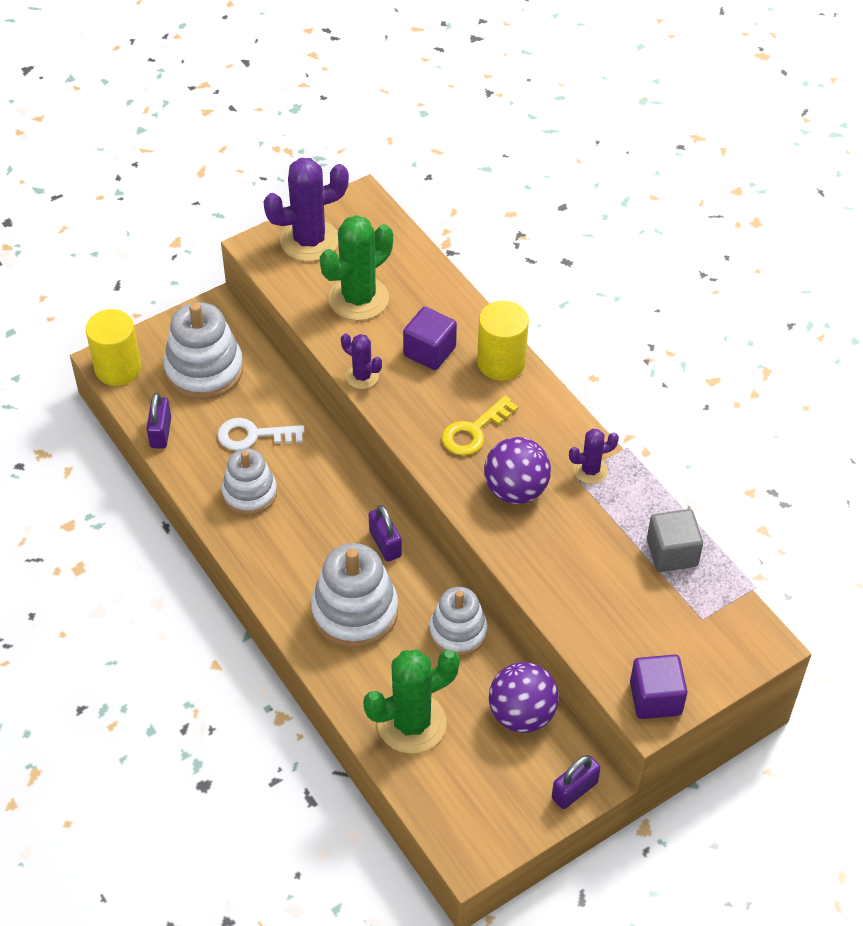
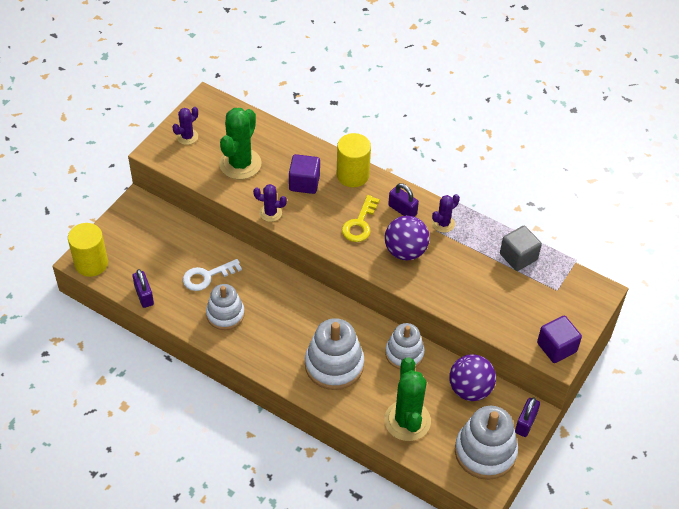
camera: 25 degrees left, 0 degrees up
white stacking toy [164,302,244,400] -> white stacking toy moved to [455,406,518,480]
purple cactus [263,158,349,262] -> purple cactus [172,107,198,145], size x0.53
green cactus [363,650,460,754] -> green cactus turned 45 degrees counterclockwise [384,357,431,441]
purple padlock [369,505,402,562] -> purple padlock moved to [388,183,419,217]

